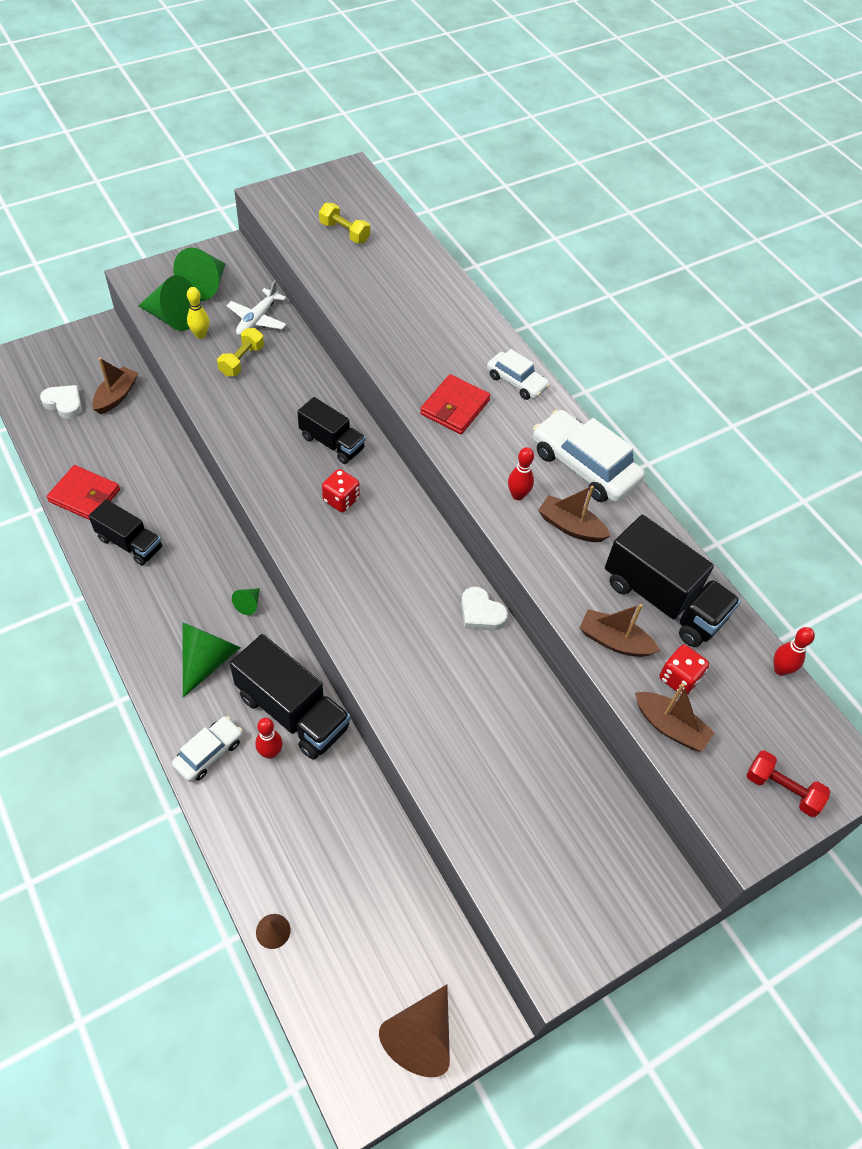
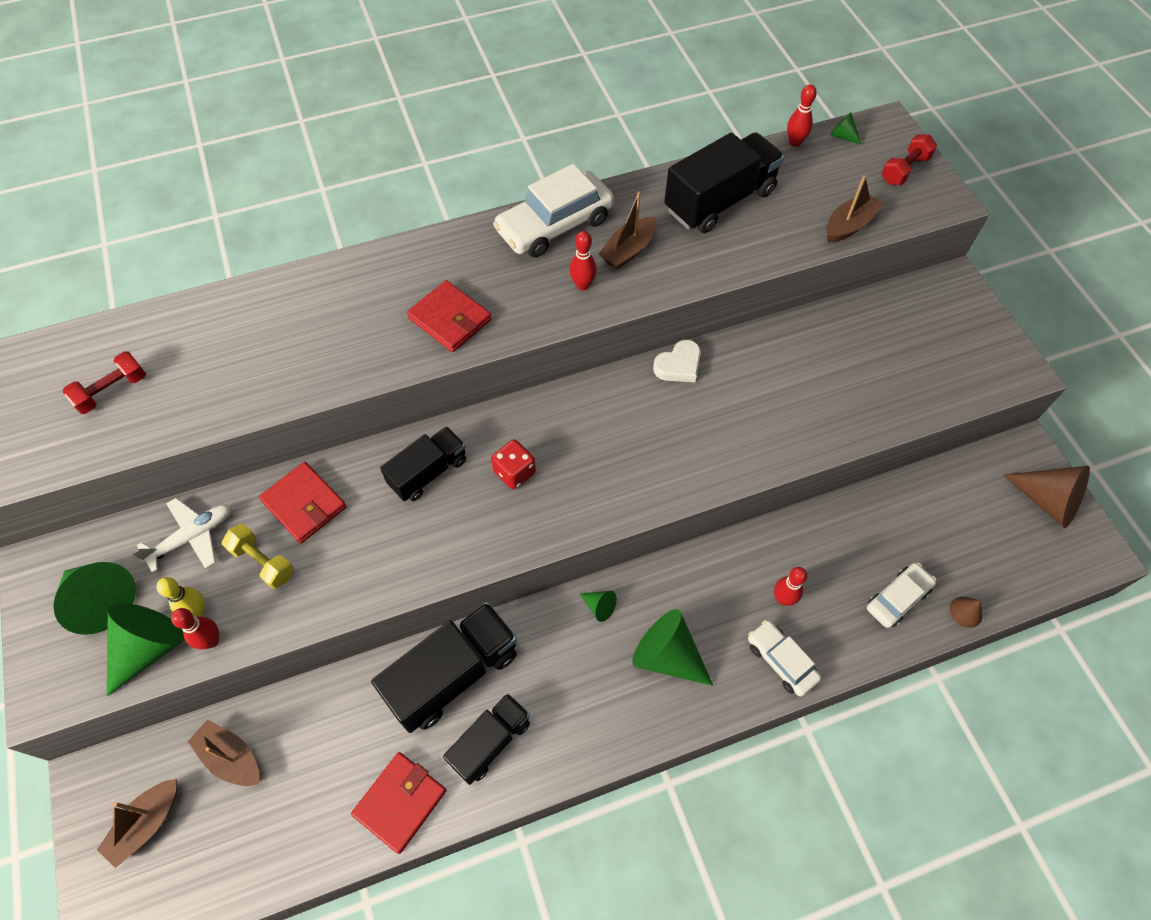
camera: 75 degrees left, 5 degrees up
white heart [40,385,82,419] -> none
white plane [227,280,287,336] -> white plane turned 75 degrees counterclockwise [132,498,232,573]
black truck [230,634,351,759] -> black truck moved to [371,602,517,733]
yellow dumbbell [319,203,370,243] -> red dumbbell [63,351,146,414]
white car [487,349,550,400] -> white car moved to [867,563,936,628]
brown boat [580,604,660,657] -> brown boat moved to [97,779,178,868]
red dice [659,645,709,695] -> none
none -> red bowling pin [171,608,219,650]
none -> red wallet [259,462,346,543]
none -> green cone [830,112,862,145]

